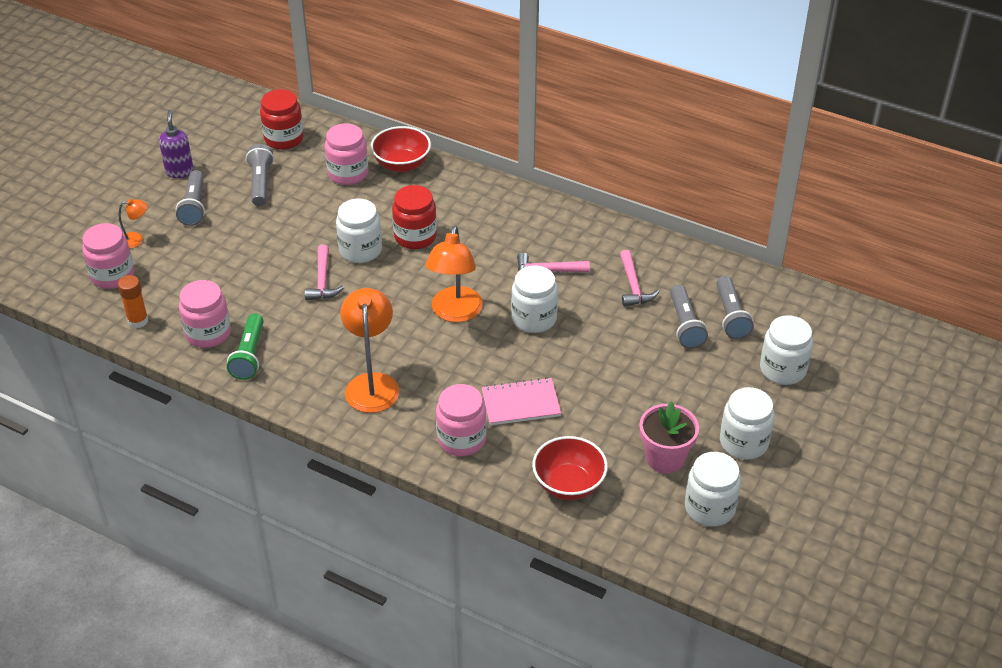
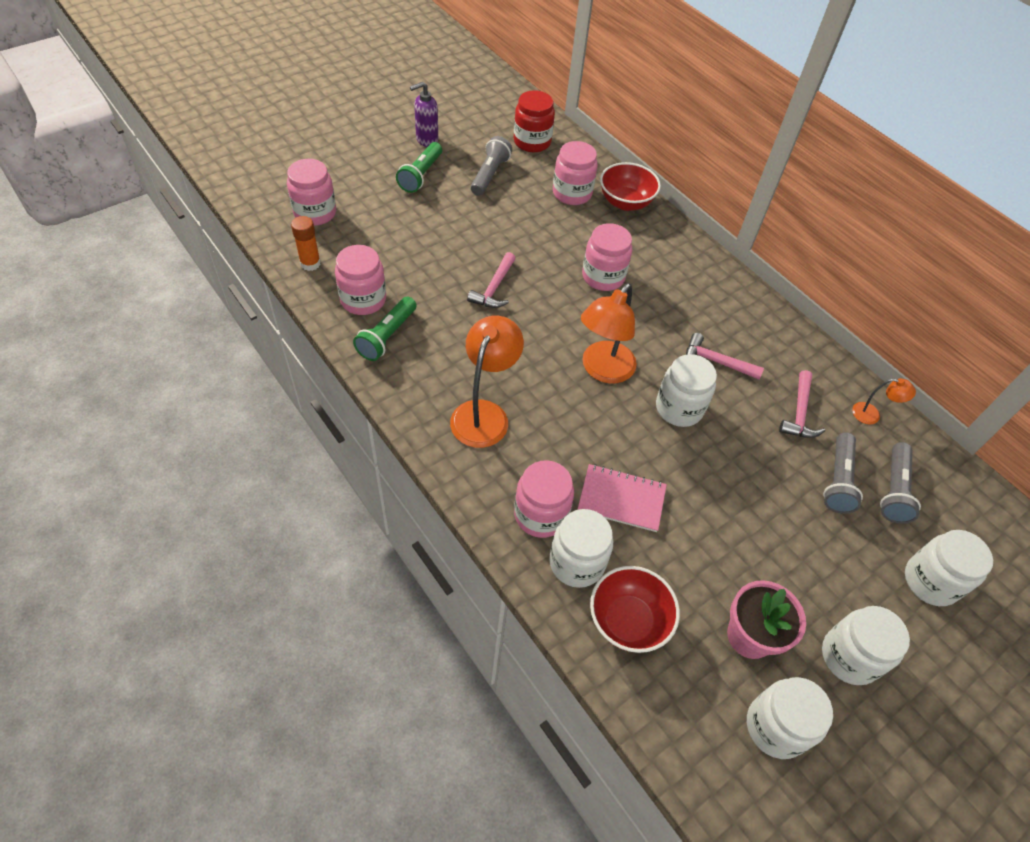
camera: 20 degrees right, 10 degrees up
orange lamp [119,199,148,248] -> orange lamp moved to [852,378,916,425]
purple soap dispenser [159,110,194,178] -> purple soap dispenser turned 135 degrees counterclockwise [410,82,438,147]
grey flashlight [176,170,205,226] -> green flashlight [396,142,442,193]
white jar [336,198,382,263] -> white jar moved to [549,509,613,588]
red jar [392,185,437,249] -> pink jar [582,223,632,291]

